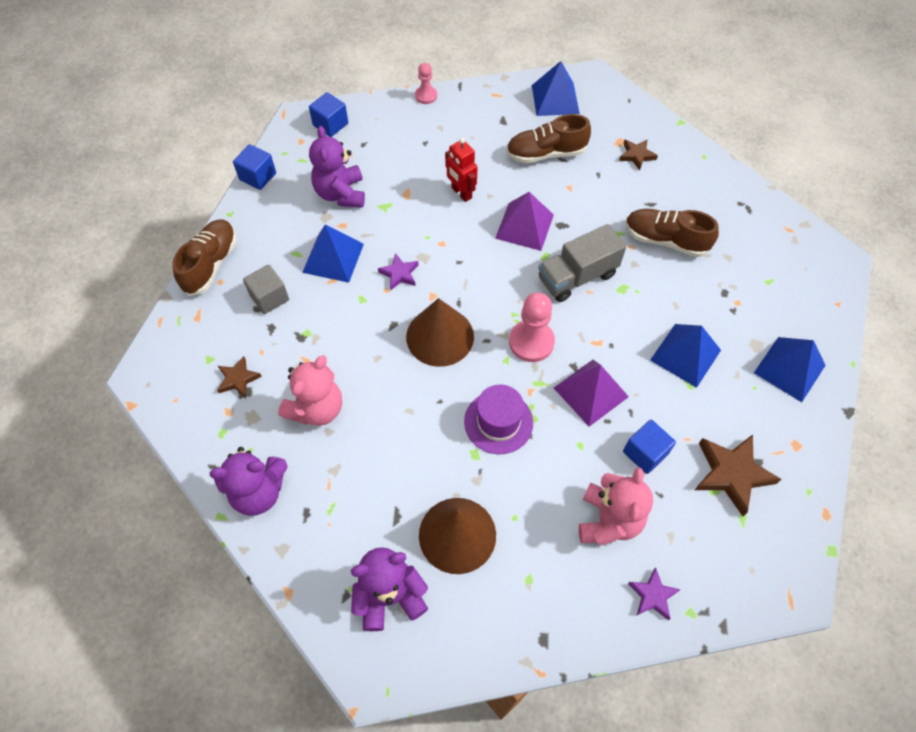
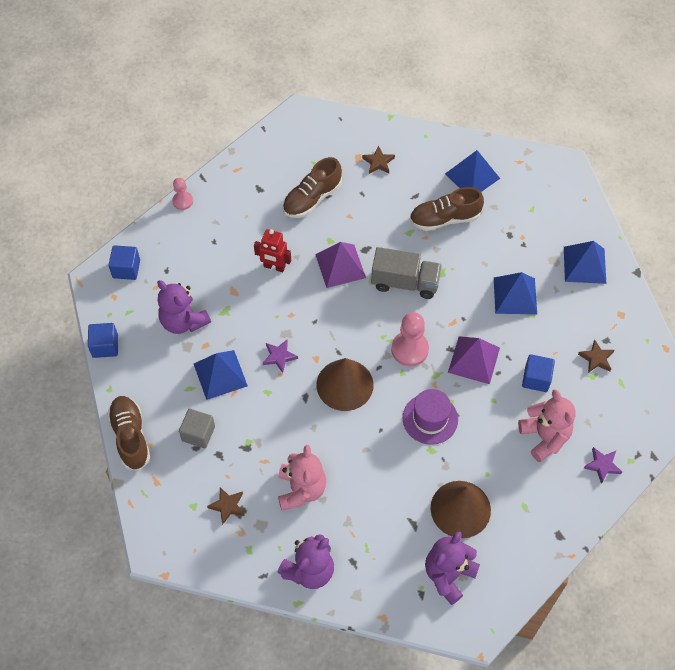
camera: 35 degrees left, 0 degrees up
blue pyramid [532,61,580,116] -> blue pyramid moved to [445,150,500,192]
grey truck [538,224,626,302] -> grey truck turned 105 degrees counterclockwise [371,247,442,299]
brown star [695,435,781,516] -> brown star [578,340,614,373], size x0.57

